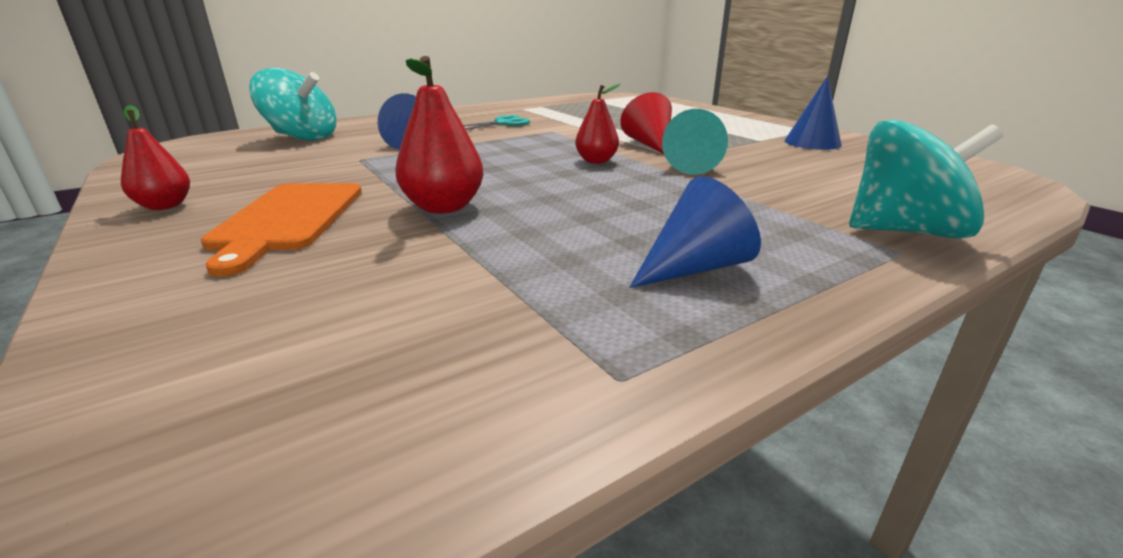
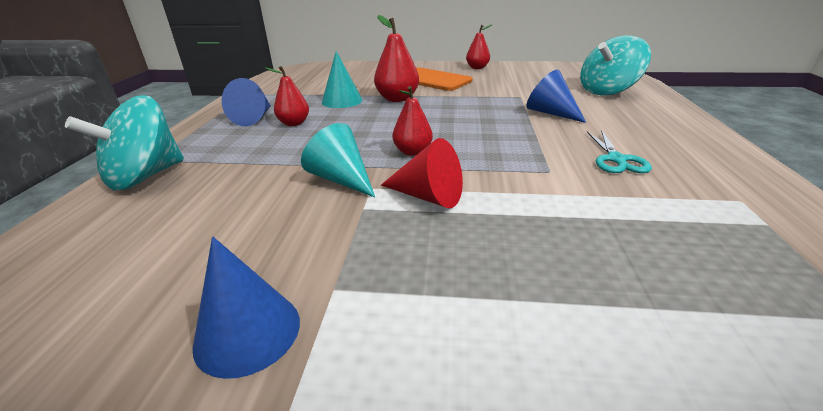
camera: 130 degrees right, 5 degrees up
none -> red pear [266,66,309,126]
none -> turquoise cone [322,51,362,108]

